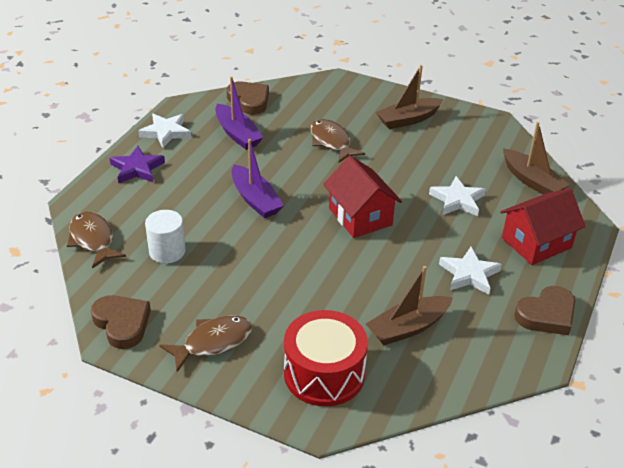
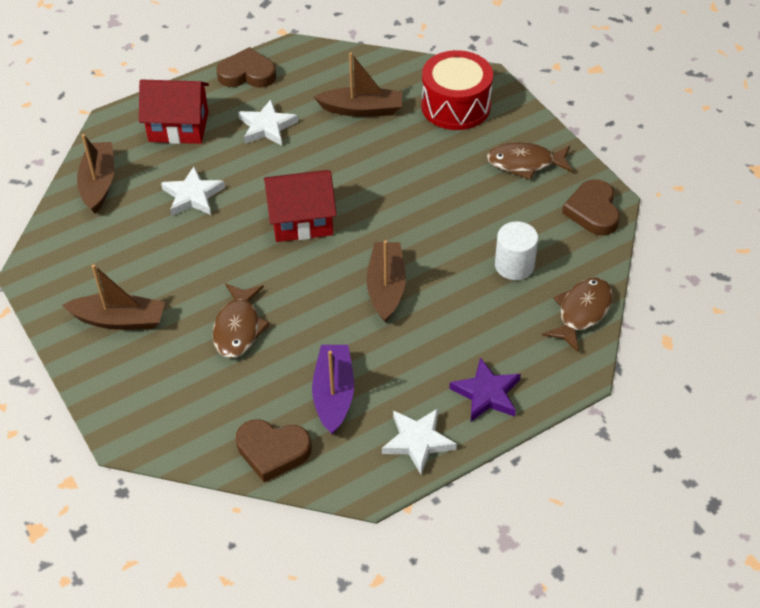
camera: 145 degrees left, 10 degrees up
brown fish [67,211,126,268] -> brown fish turned 150 degrees counterclockwise [542,278,613,352]
brown heart [226,81,269,115] -> brown heart turned 75 degrees counterclockwise [236,419,312,482]
purple boat [231,139,284,218] -> brown boat [366,240,406,322]
red house [323,156,402,238] -> red house turned 75 degrees clockwise [264,170,337,242]

